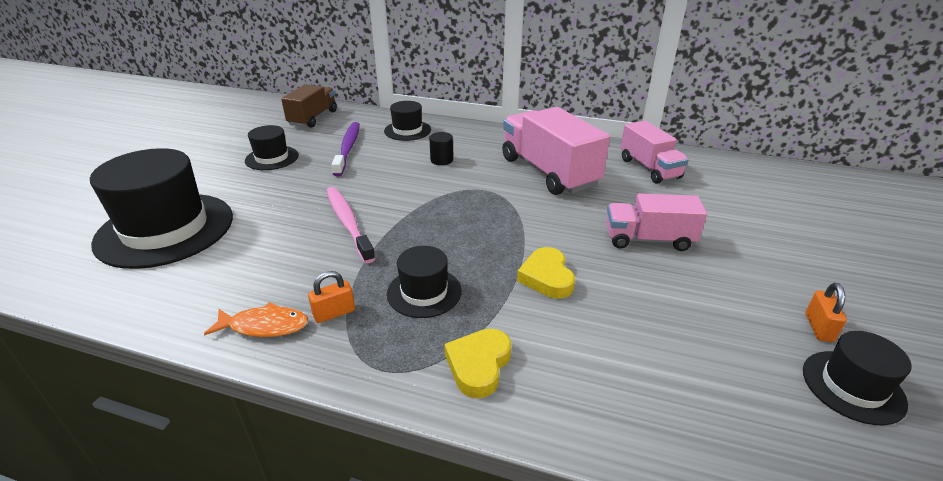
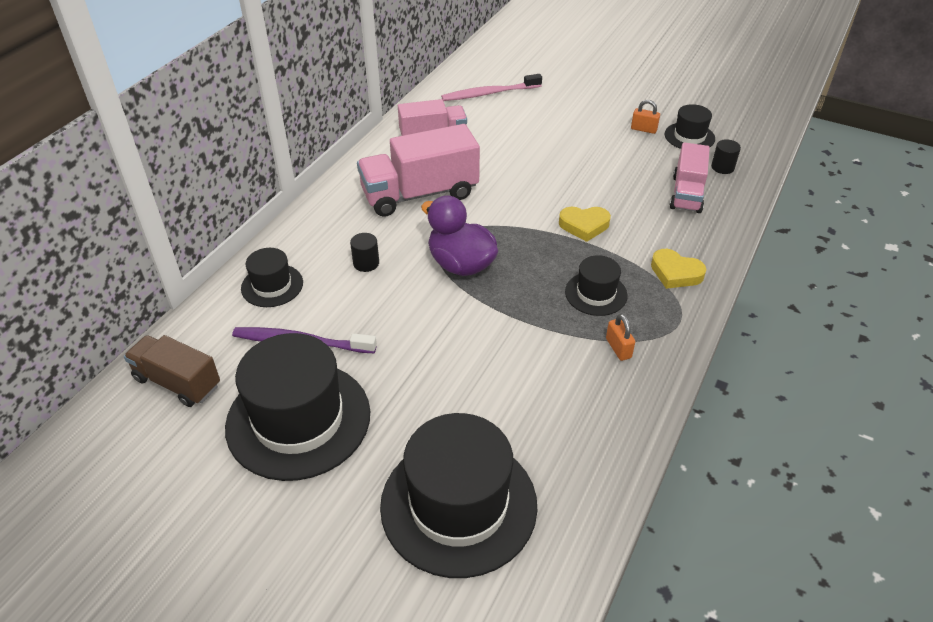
camera: 80 degrees left, 10 degrees up
orange fish [204,302,308,337] -> none
black hat [245,125,299,170] -> black hat [225,333,370,481], size x1.99
pink toothbrush [326,187,376,263] -> pink toothbrush moved to [441,74,542,101]
pink truck [606,193,707,251] -> pink truck moved to [670,142,710,213]
none -> purple duck [421,195,498,276]
none -> black cylinder [711,139,741,174]

